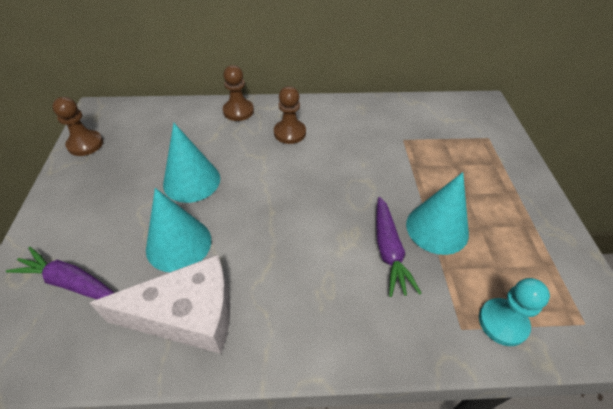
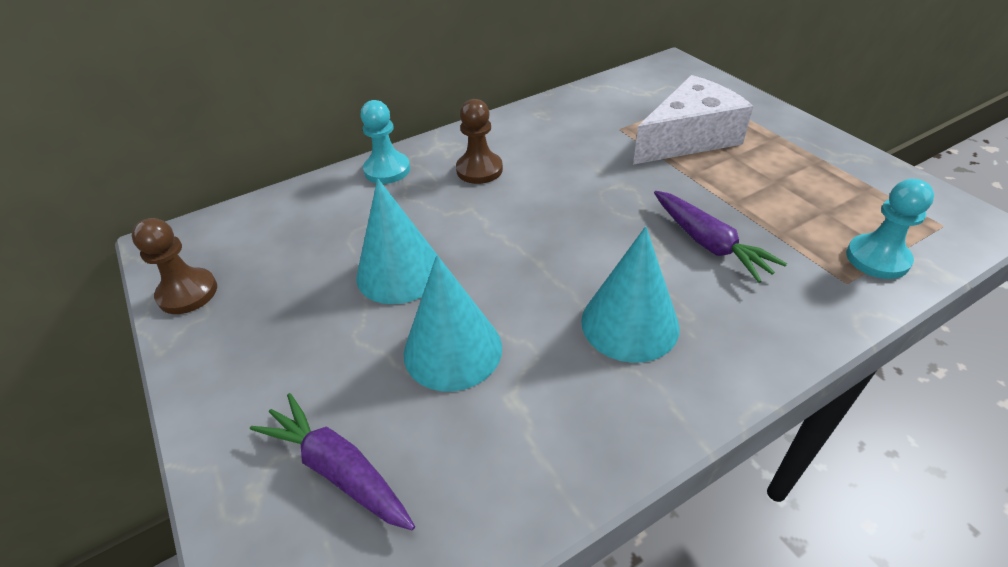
camera: 25 degrees left, 5 degrees down
purple carrot [6,247,115,299] -> purple carrot turned 45 degrees clockwise [250,393,415,530]
white cheese [90,255,230,354] -> white cheese moved to [633,75,753,165]
brown pawn [223,65,254,121] -> turquoise pawn [360,100,410,184]
turquoise cone [406,172,469,255] -> turquoise cone moved to [581,226,680,363]

